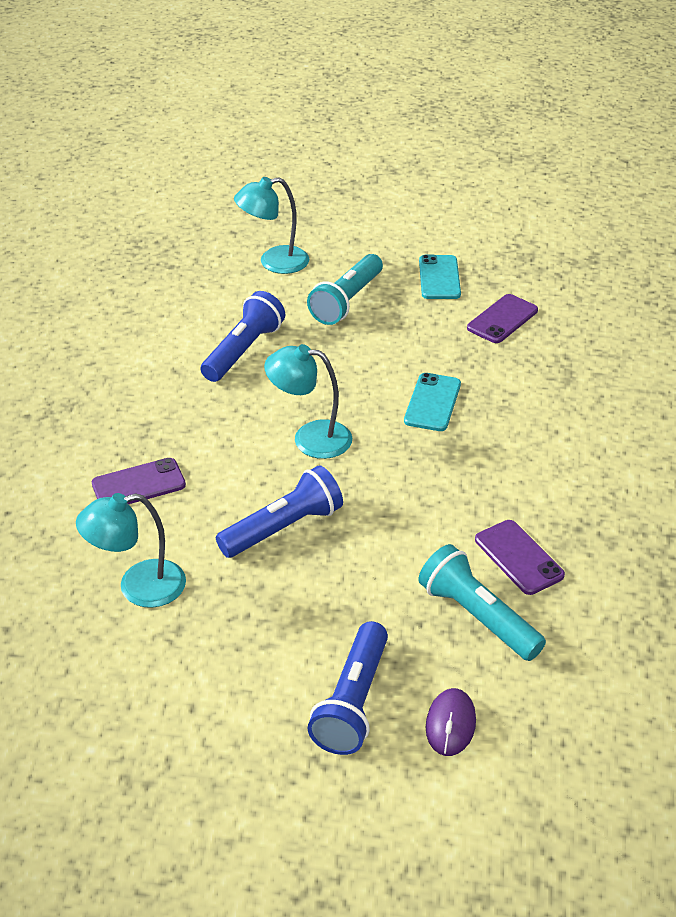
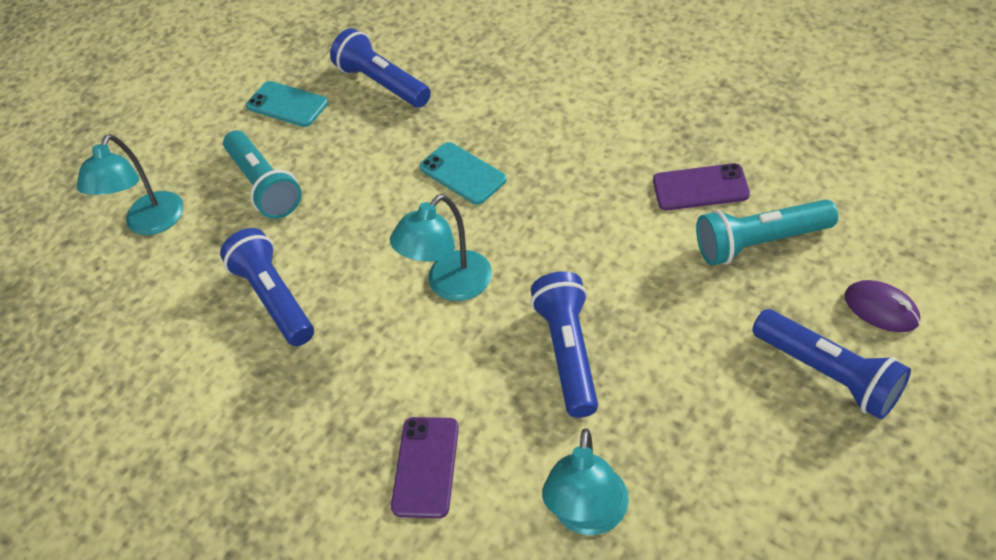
camera: 55 degrees left, 10 degrees up
purple phone [467,294,538,343] -> blue flashlight [330,28,431,108]

